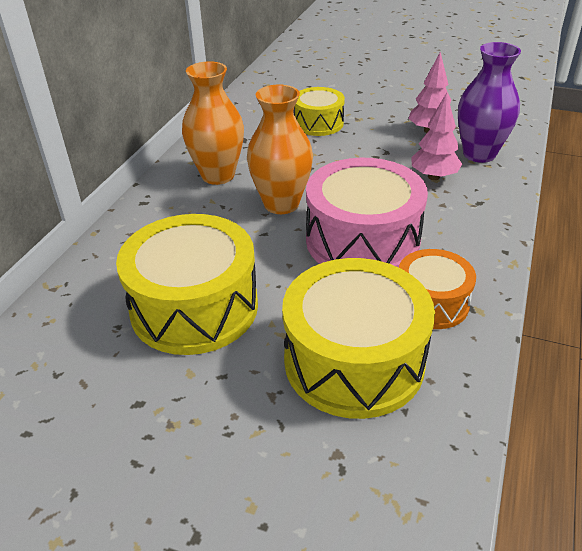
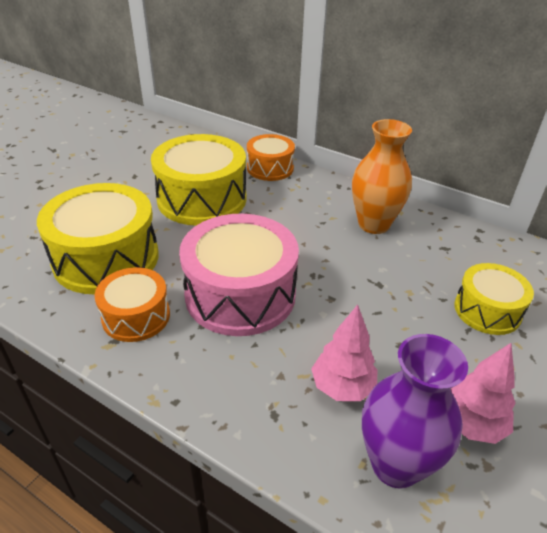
camera: 100 degrees right, 0 degrees up
orange vase [247,85,313,214] -> none
none -> orange drum [247,134,295,181]

